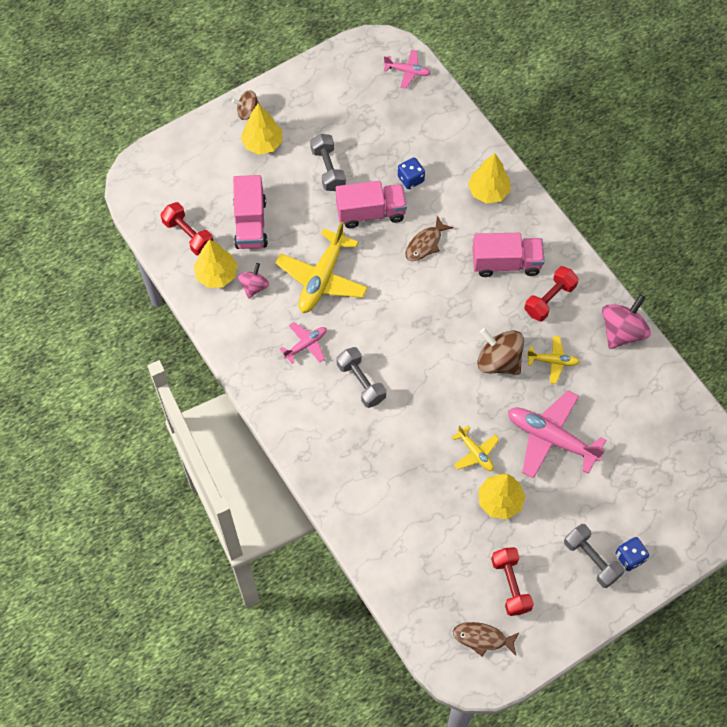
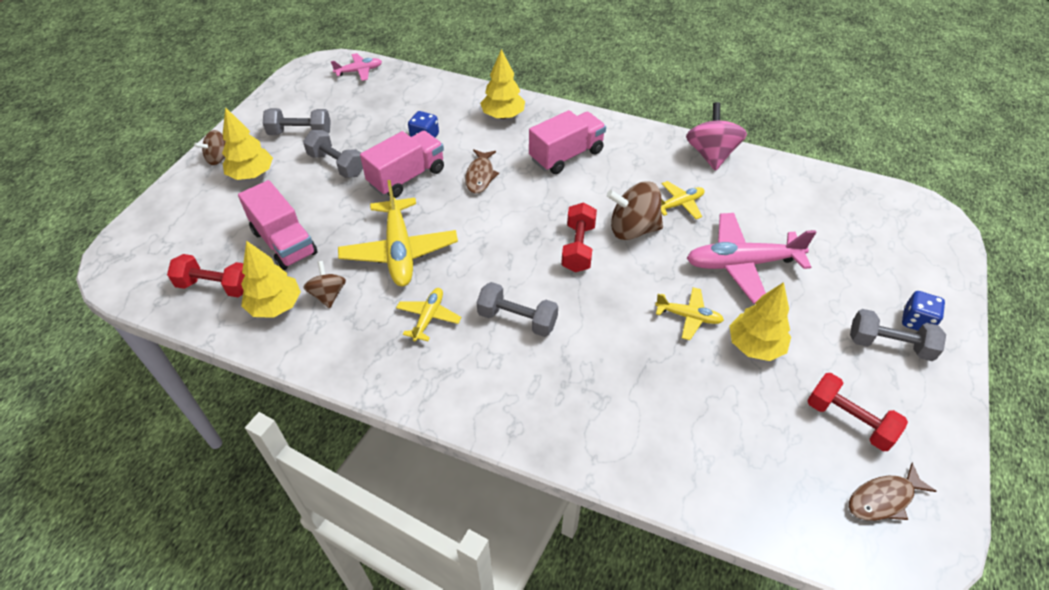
camera: 35 degrees left, 15 degrees down
pink spinning top [238,263,269,298] -> brown spinning top [303,261,346,308]
pink plane [280,322,327,364] -> yellow plane [396,288,461,341]
red dumbbell [524,266,579,321] -> red dumbbell moved to [561,202,597,272]
none -> grey dumbbell [263,108,331,135]

